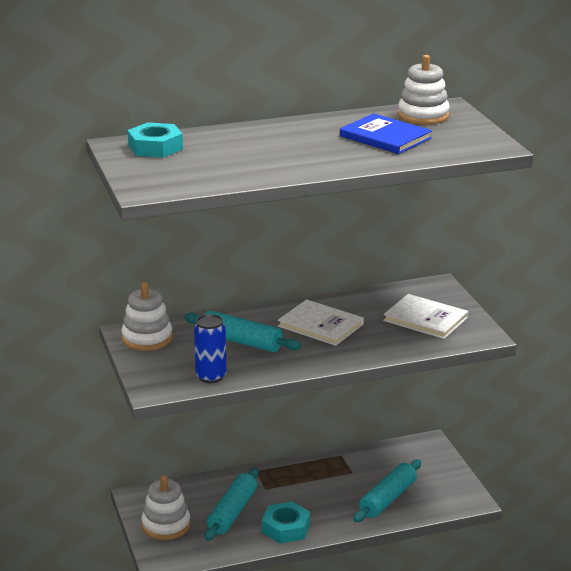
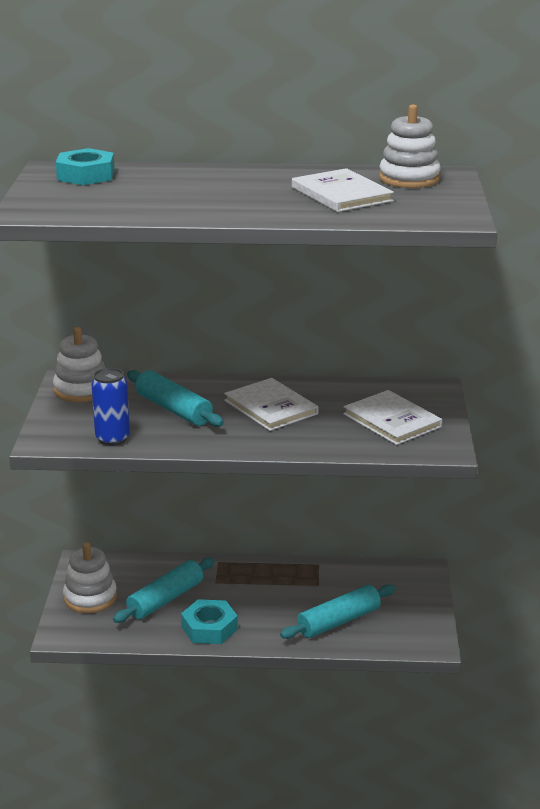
camera: 20 degrees right, 0 degrees up
blue book [340,113,432,154] -> white book [292,168,394,212]

